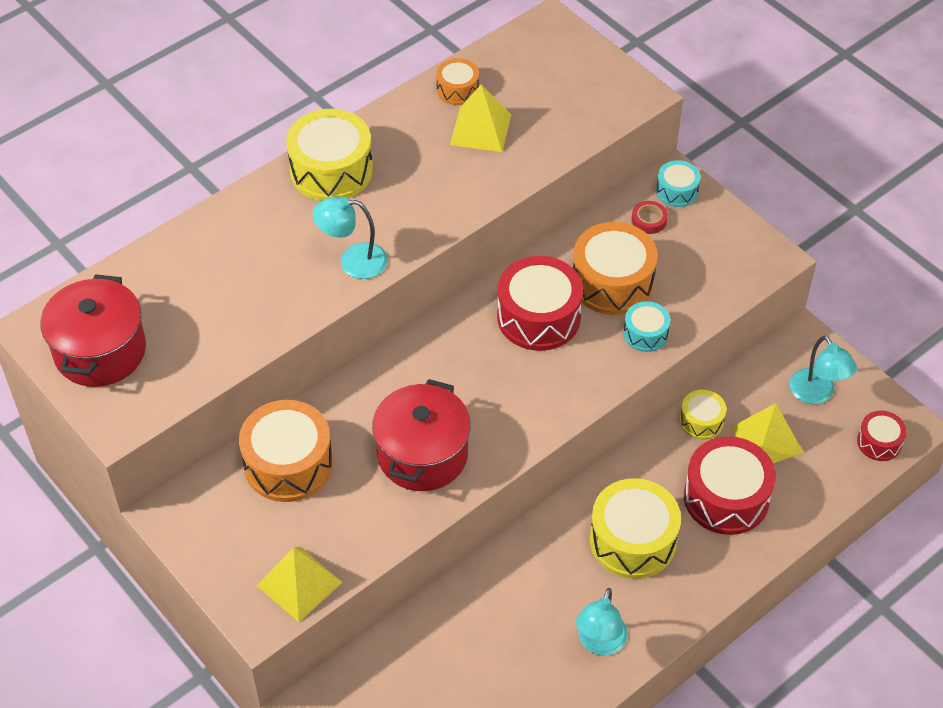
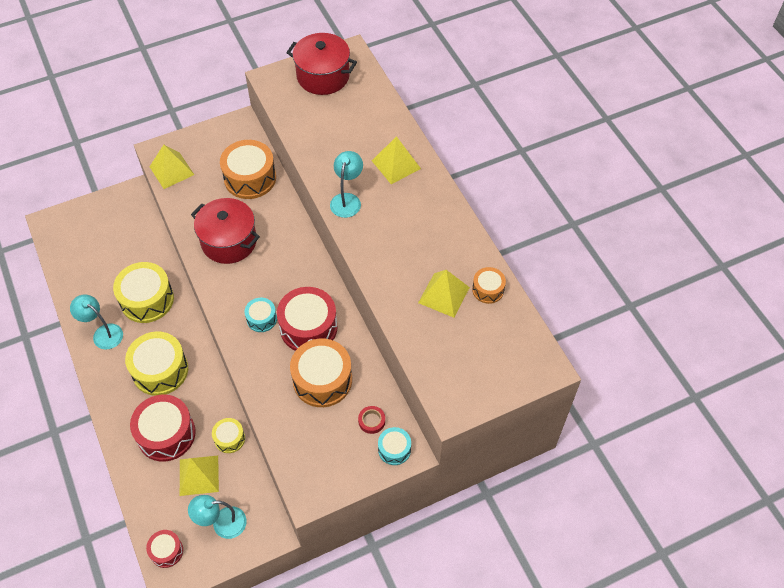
camera: 105 degrees right, 5 degrees up
yellow drum [286,109,373,201] -> yellow drum moved to [113,262,174,323]
turquoise drum [623,301,670,352] -> turquoise drum moved to [245,298,277,332]
none -> yellow pyramid [372,136,421,184]

